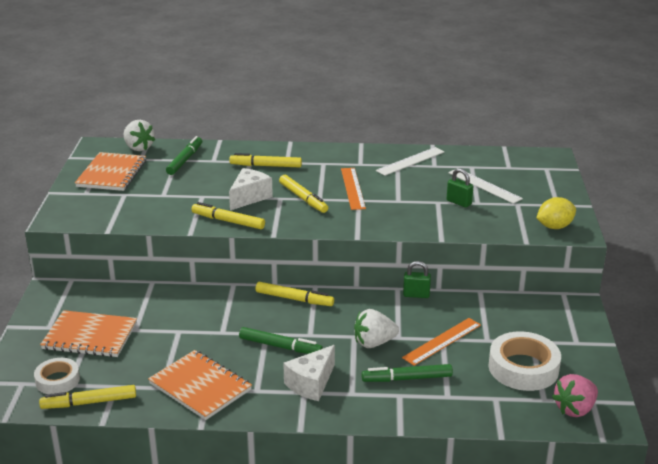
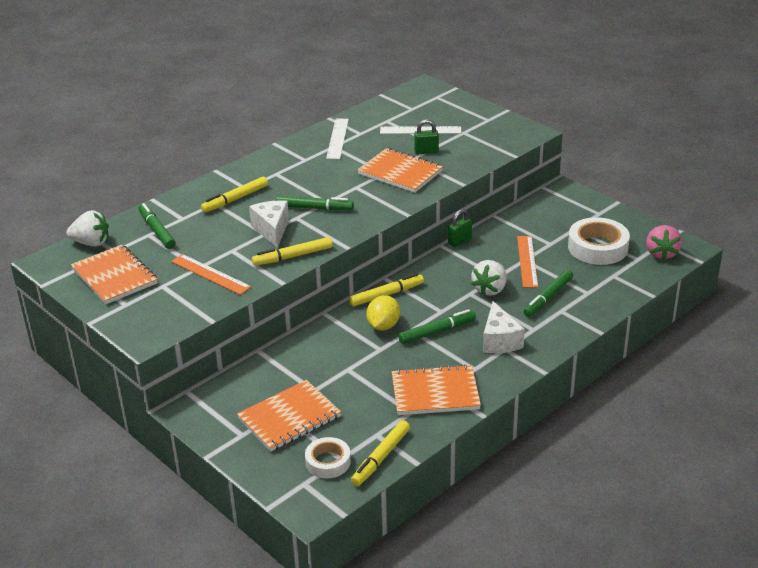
camera: 45 degrees left, 5 degrees up
yellow marker [279,175,328,213] -> green marker [276,196,354,210]
orange ruler [341,168,366,210] -> orange ruler moved to [171,254,251,295]
yellow lemon [537,197,576,229] -> yellow lemon moved to [367,295,400,331]
none -> orange notebook [358,148,443,193]

